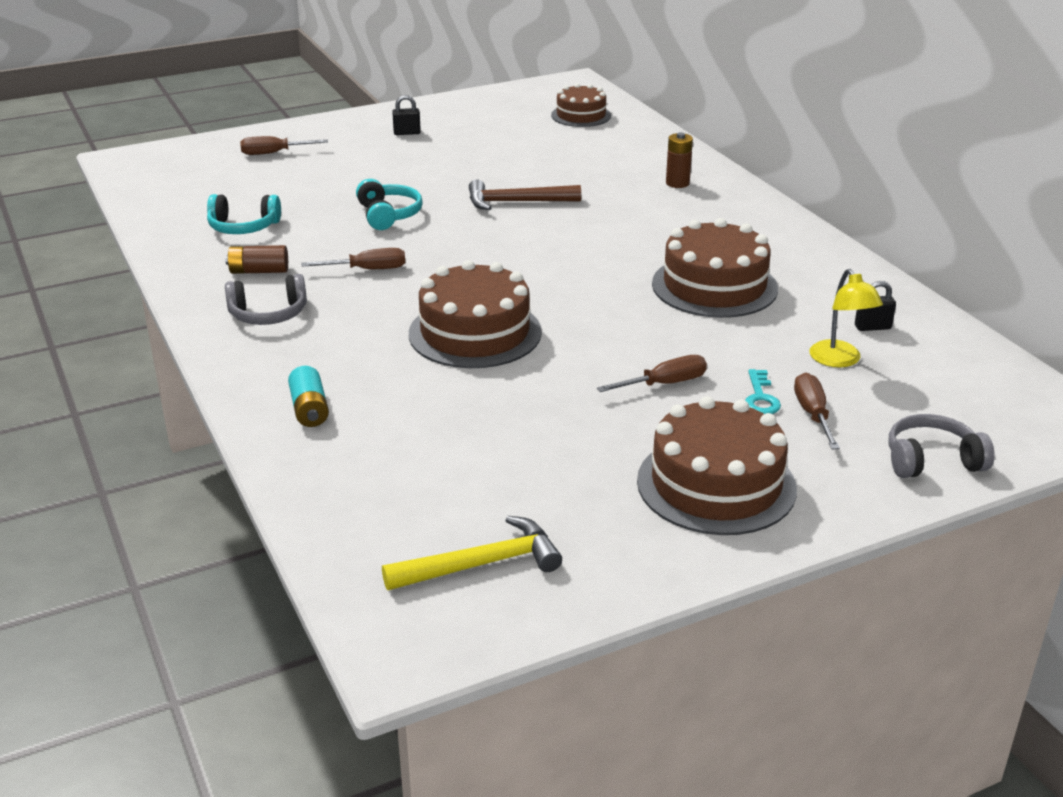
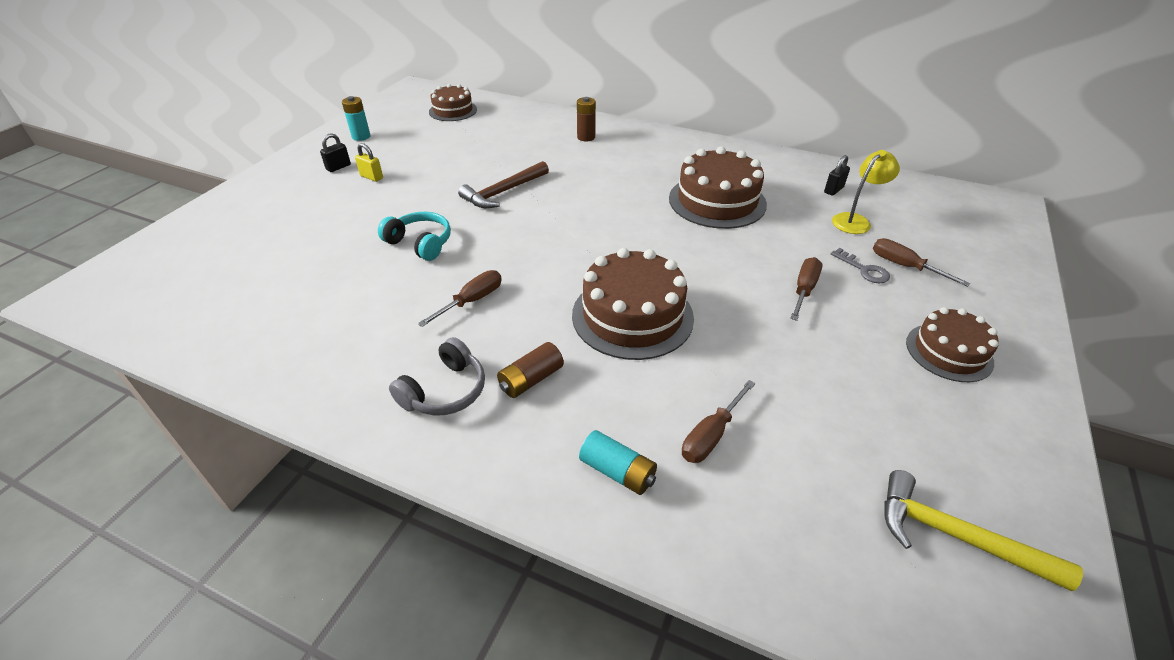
camera: 40 degrees left, 10 degrees up
turquoise headphones [207,194,281,234] -> none
brown battery [225,245,288,274] -> brown battery moved to [497,342,564,398]
brown screwdriver [240,136,328,155] -> brown screwdriver moved to [682,380,756,463]
yellow hammer [382,516,562,590] -> yellow hammer turned 90 degrees counterclockwise [884,470,1083,591]
brown cake [637,396,797,535] -> brown cake [906,307,999,382], size x0.62
turquoise key [745,369,781,414] -> grey key [831,248,890,283]
yellow lamp [809,269,883,368] -> yellow lamp turned 75 degrees counterclockwise [832,150,900,234]
grey headphones [889,414,994,478] -> none
none -> turquoise battery [342,96,370,141]
none -> yellow padlock [355,143,383,182]

